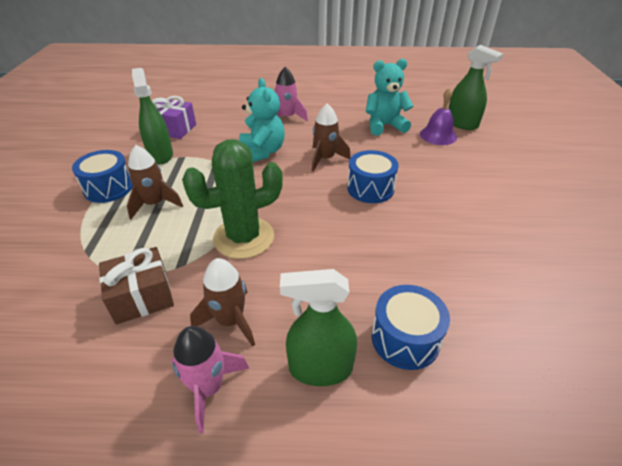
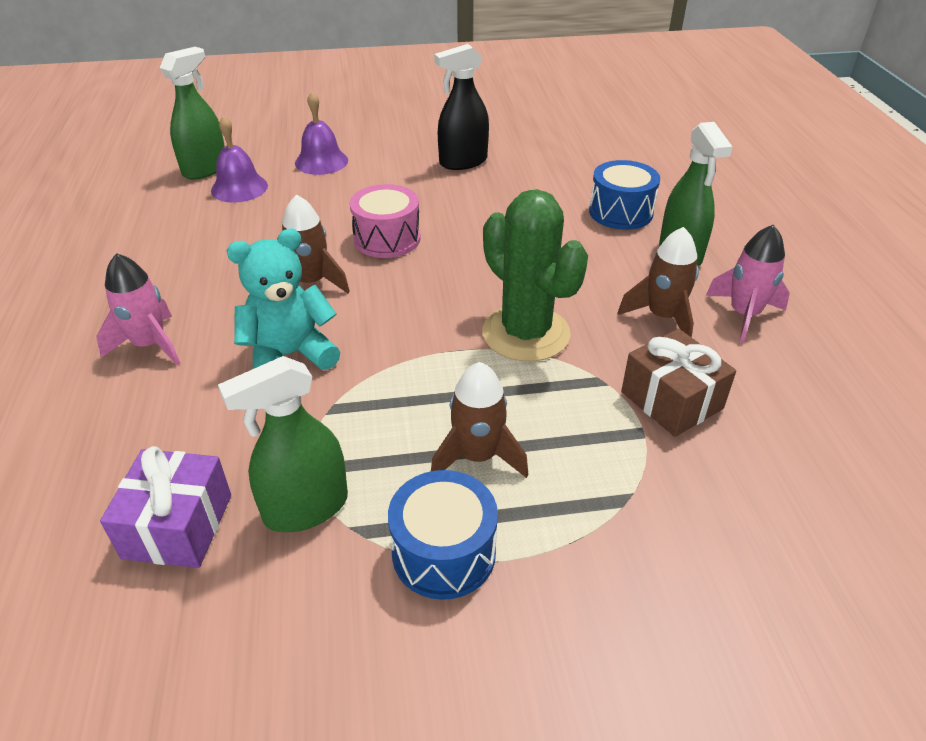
camera: 100 degrees left, 0 degrees up
blue drum [347,150,399,203] -> pink drum [350,184,421,258]
turquoise teddy bear [366,59,413,136] -> none
none -> purple bell [295,92,348,175]
none -> black spray bottle [434,44,489,170]

